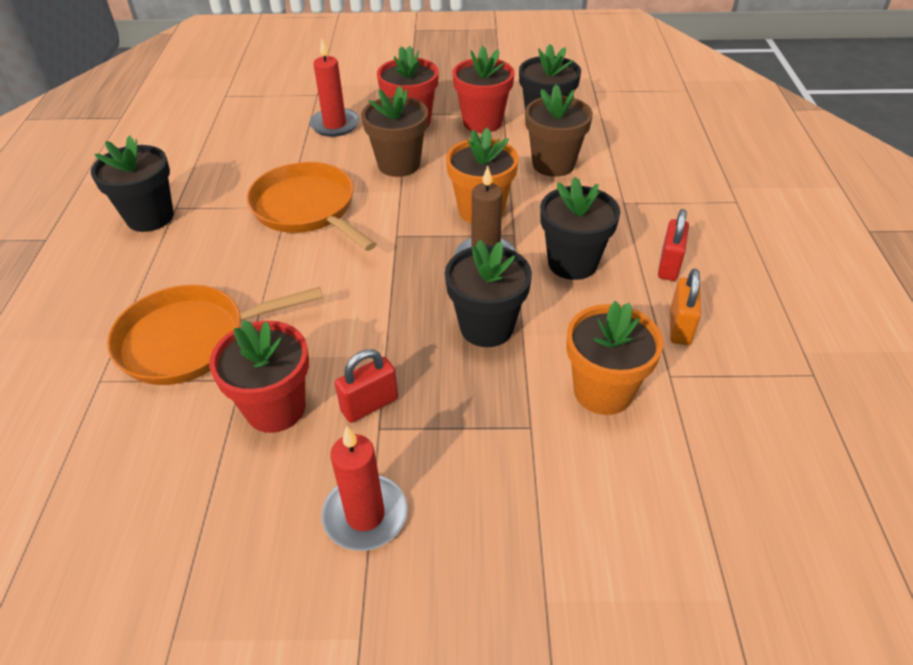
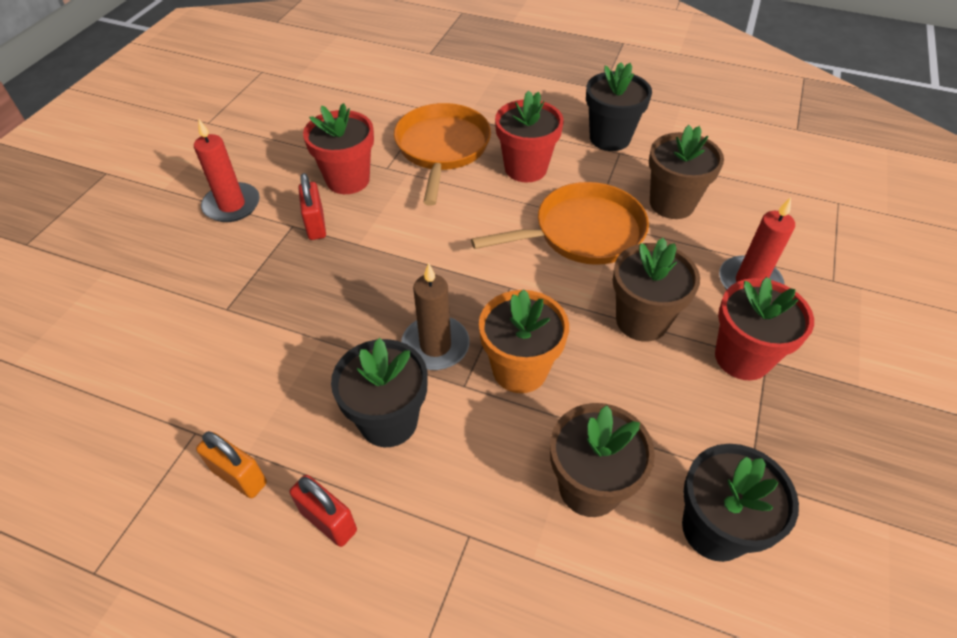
camera: 110 degrees right, 5 degrees up
black flower pot [445,240,532,347] -> none
red flower pot [452,46,515,133] -> red flower pot moved to [495,91,564,183]
orange flower pot [566,301,663,415] -> none
none -> brown flower pot [649,125,724,219]

